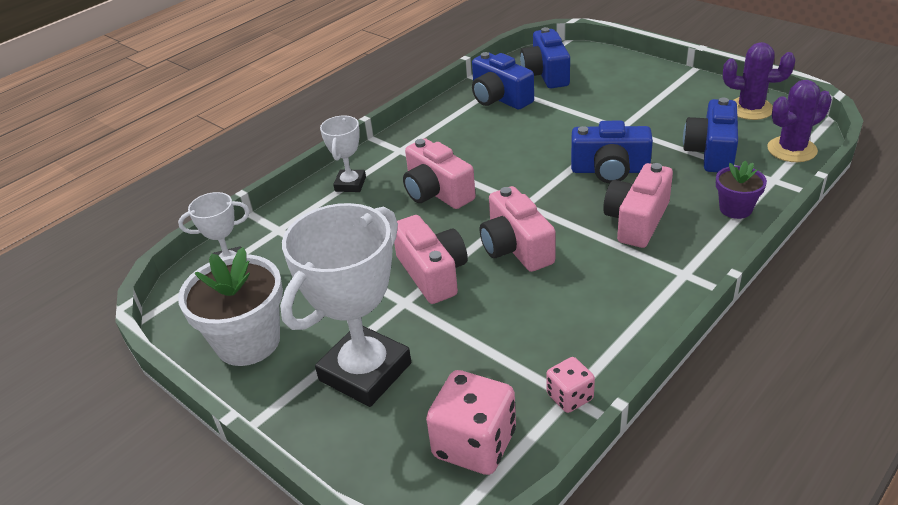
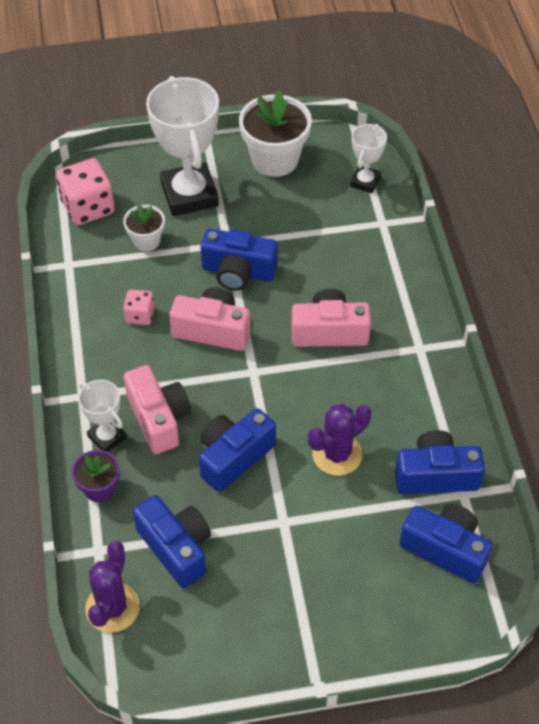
camera: 125 degrees right, 15 degrees up
white trophy [320,115,366,192] -> white trophy moved to [78,380,127,452]
pink camera [394,215,467,304] -> blue camera [200,229,278,291]
pink dice [546,357,595,413] -> pink dice moved to [123,289,154,325]
purple cactus [723,42,795,120] -> purple cactus moved to [308,404,371,476]
none -> white flower pot [123,204,165,251]

